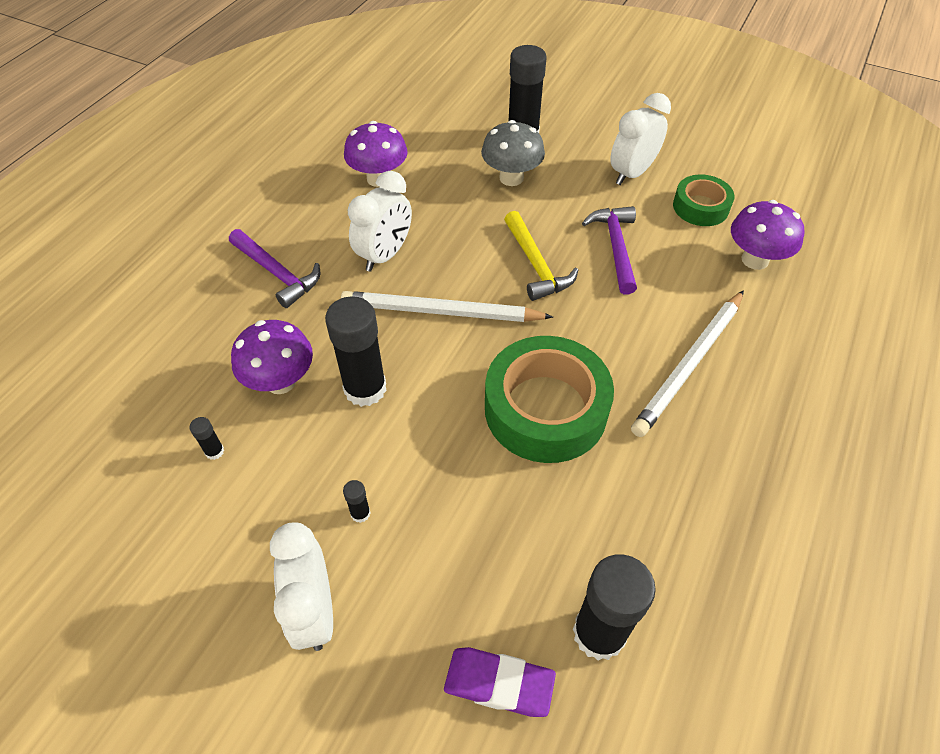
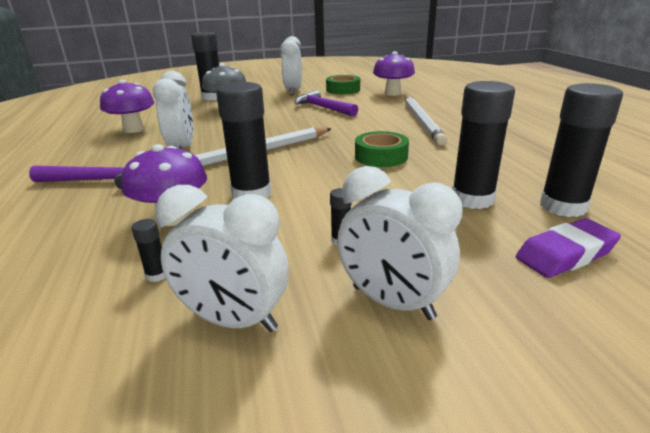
camera: 40 degrees left, 25 degrees down
green tape [485,336,614,463] -> green tape [355,131,409,167], size x0.56
yellow hammer [504,211,578,301] -> none
none -> white clock [155,185,289,332]
none -> black glue stick [452,81,515,209]

